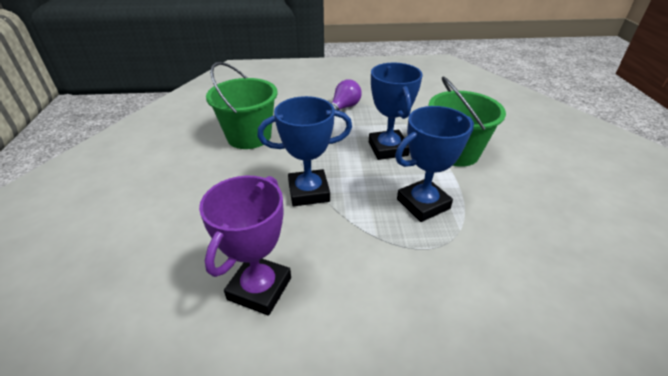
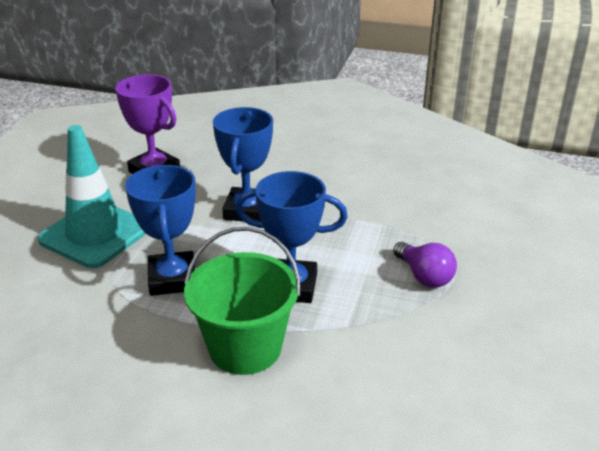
camera: 110 degrees right, 5 degrees down
green bucket [206,62,277,149] -> none
none -> turquoise traffic cone [37,125,146,268]

